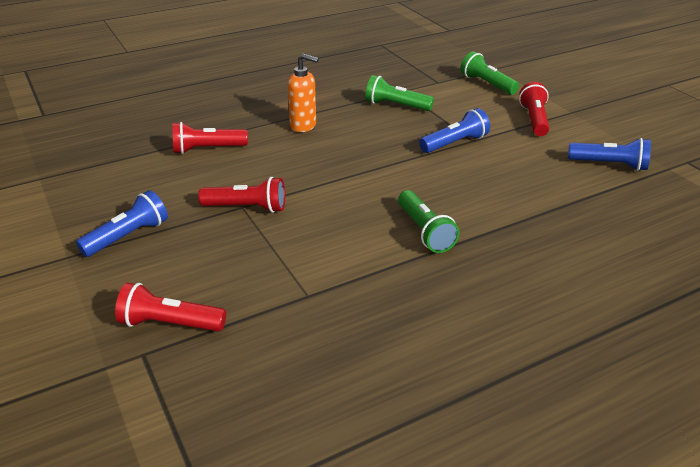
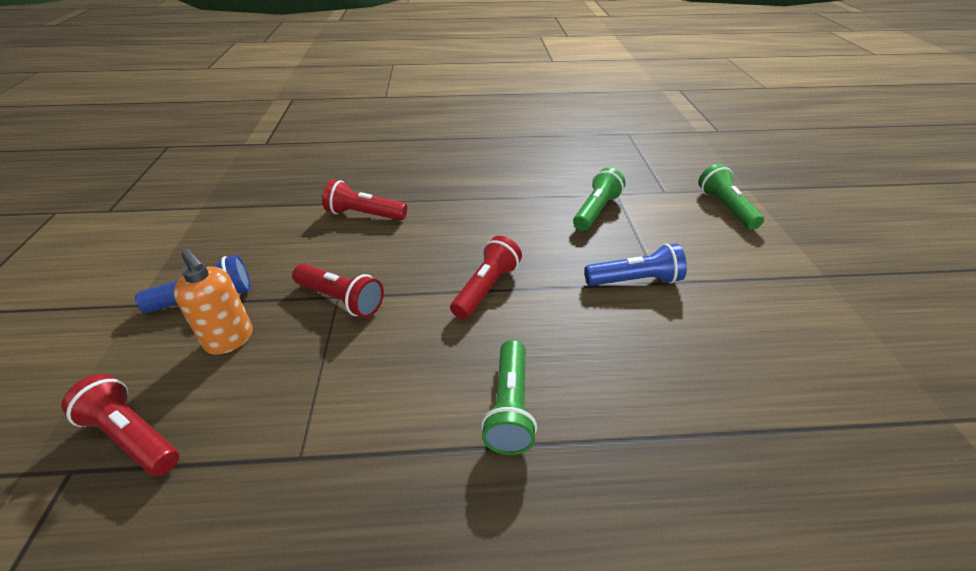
camera: 25 degrees right, 5 degrees up
orange soap dispenser [288,53,319,132] -> orange soap dispenser moved to [173,249,253,355]
green flashlight [365,75,434,111] -> green flashlight turned 75 degrees clockwise [573,168,626,231]
red flashlight [519,82,549,136] -> red flashlight moved to [450,236,522,319]
blue flashlight [568,138,651,171] -> none

